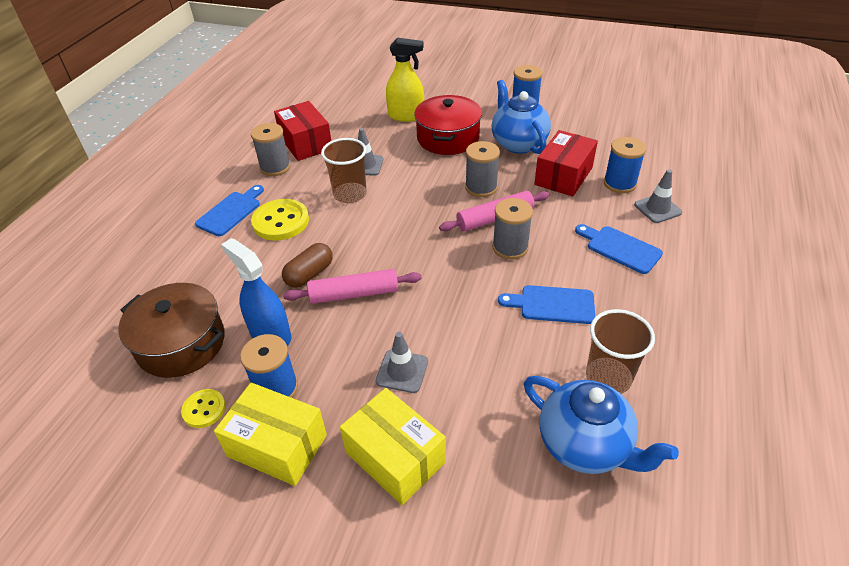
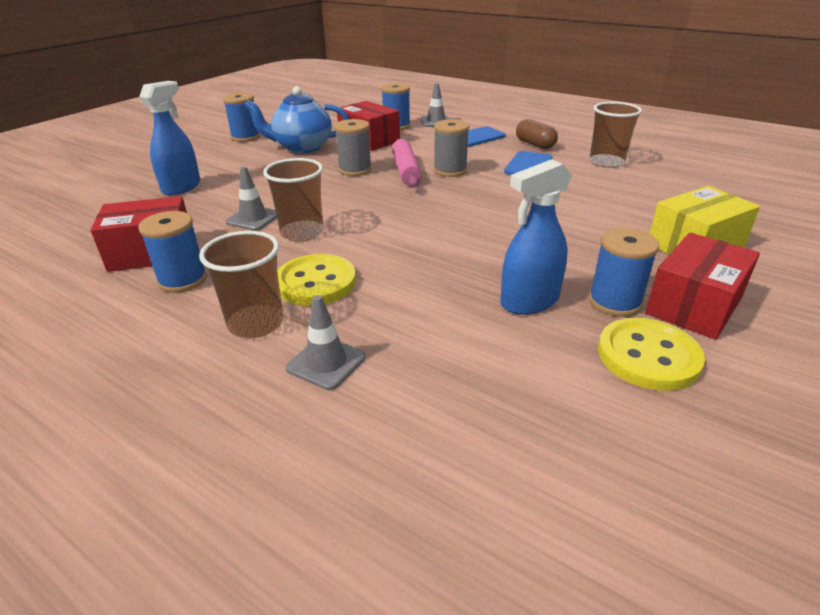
camera: 75 degrees left, 10 degrees down
brown pot [118,283,225,378] -> none
yellow button [181,389,226,428] -> yellow button [598,318,705,391], size x1.77
blue cutting board [195,185,264,236] -> brown cup [199,231,283,338]
yellow box [214,382,327,486] -> red box [645,233,760,340]
grey spool [251,123,291,176] -> blue spool [138,211,207,293]
brown capsule [282,243,333,288] -> brown capsule moved to [516,119,558,149]
pink rolling pin [283,269,422,304] -> none
grey traffic cone [376,332,428,393] -> grey traffic cone moved to [286,295,365,390]
yellow spray bottle [386,38,424,122] -> blue spray bottle [139,81,200,196]
red pot [414,95,482,155] -> none
blue teapot [524,376,679,474] -> none

